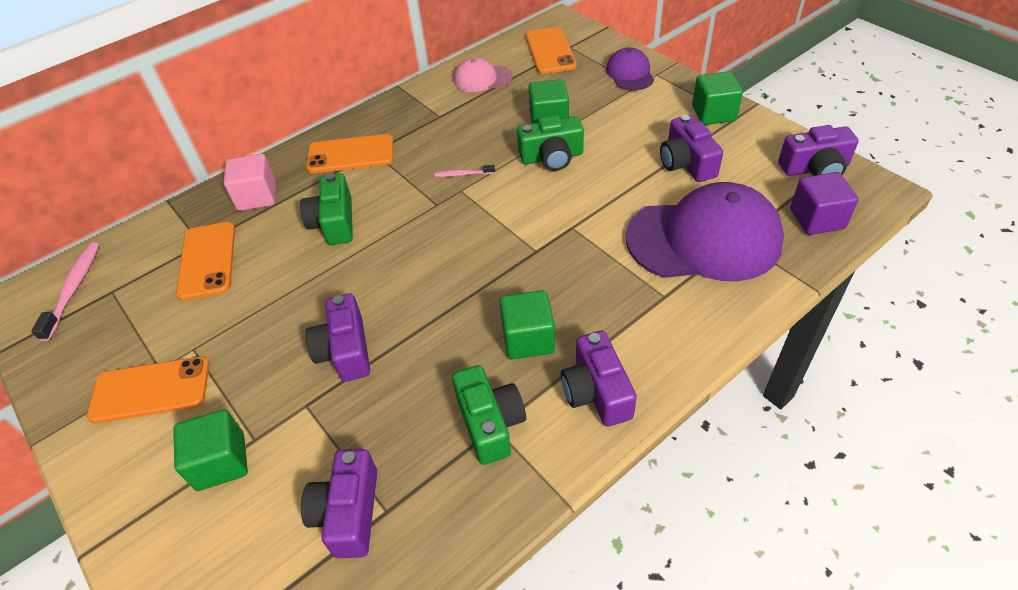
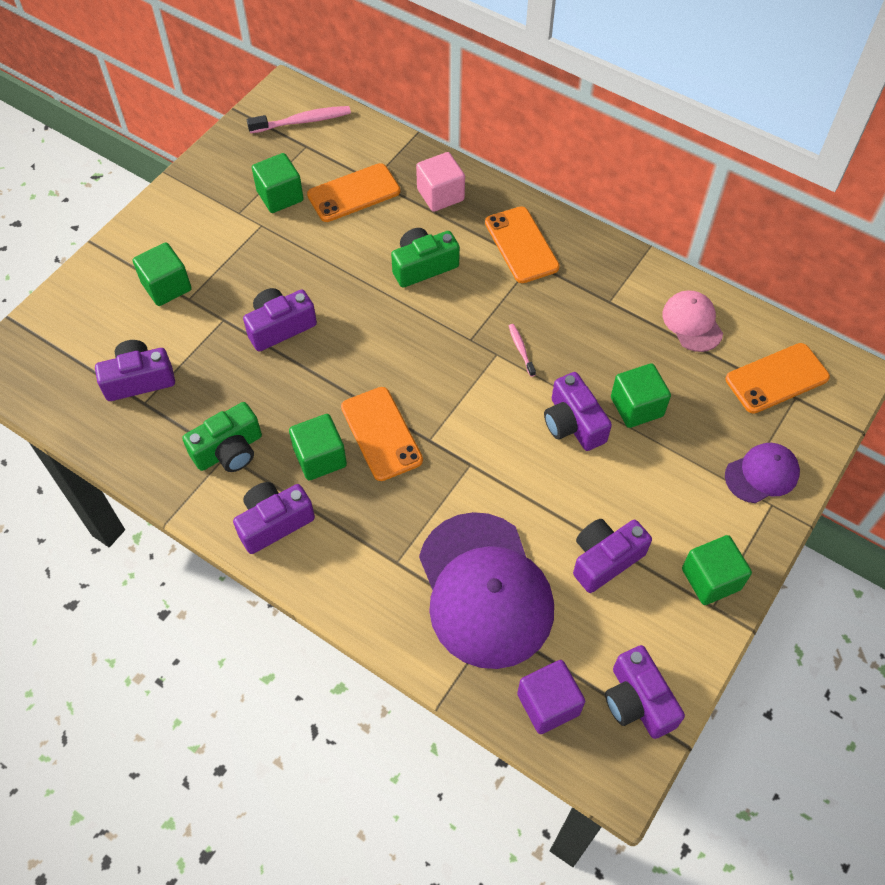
camera: 70 degrees right, 10 degrees up
orange phone [87,357,210,424] -> orange phone moved to [341,387,423,481]
green camera [517,115,584,171] -> purple camera [544,372,612,451]
none -> green cube [252,153,304,213]

